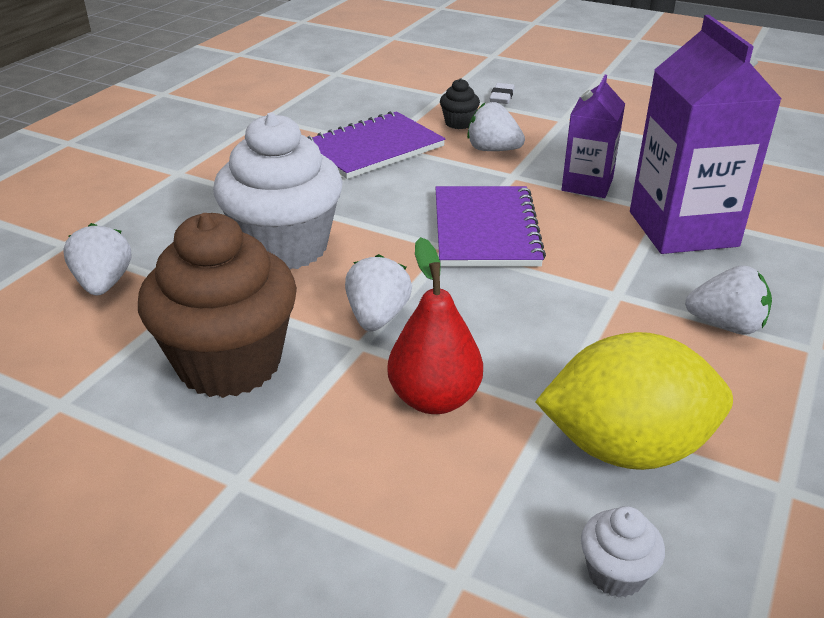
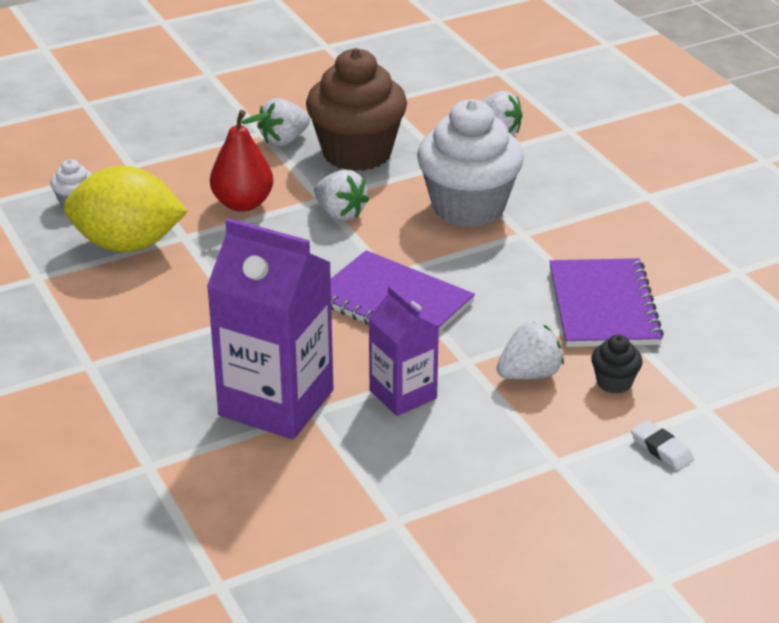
camera: 125 degrees right, 0 degrees up
yellow lemon [535,332,733,470] -> yellow lemon turned 60 degrees clockwise [64,166,188,252]
white strawberry [685,265,772,335] -> white strawberry moved to [257,98,310,146]

